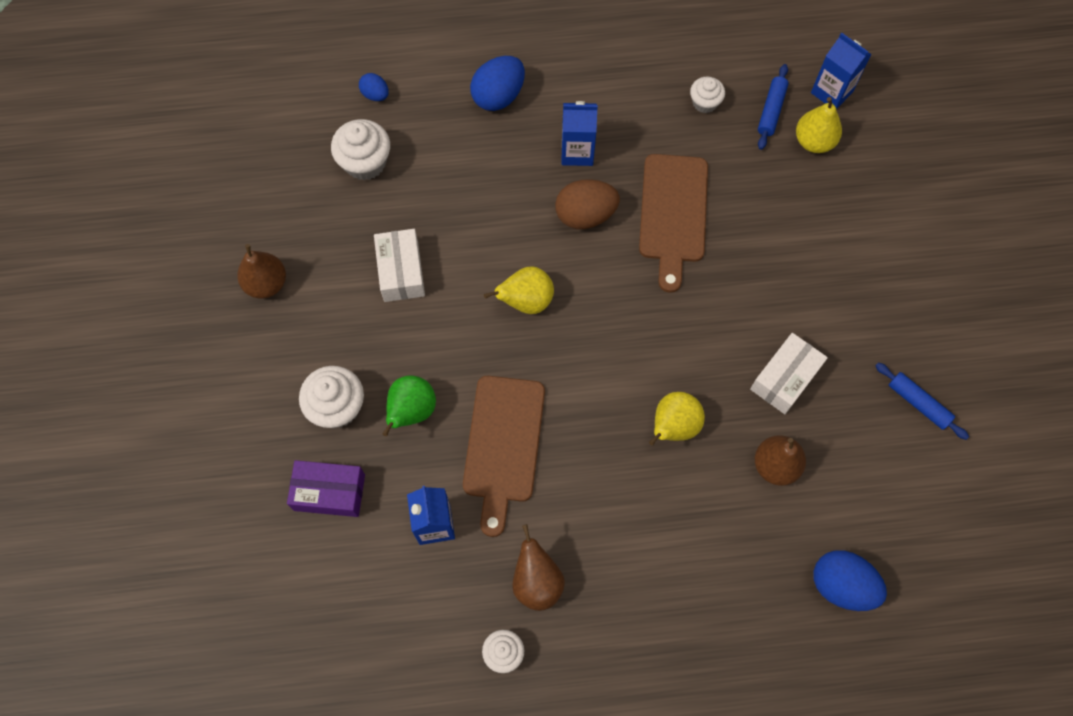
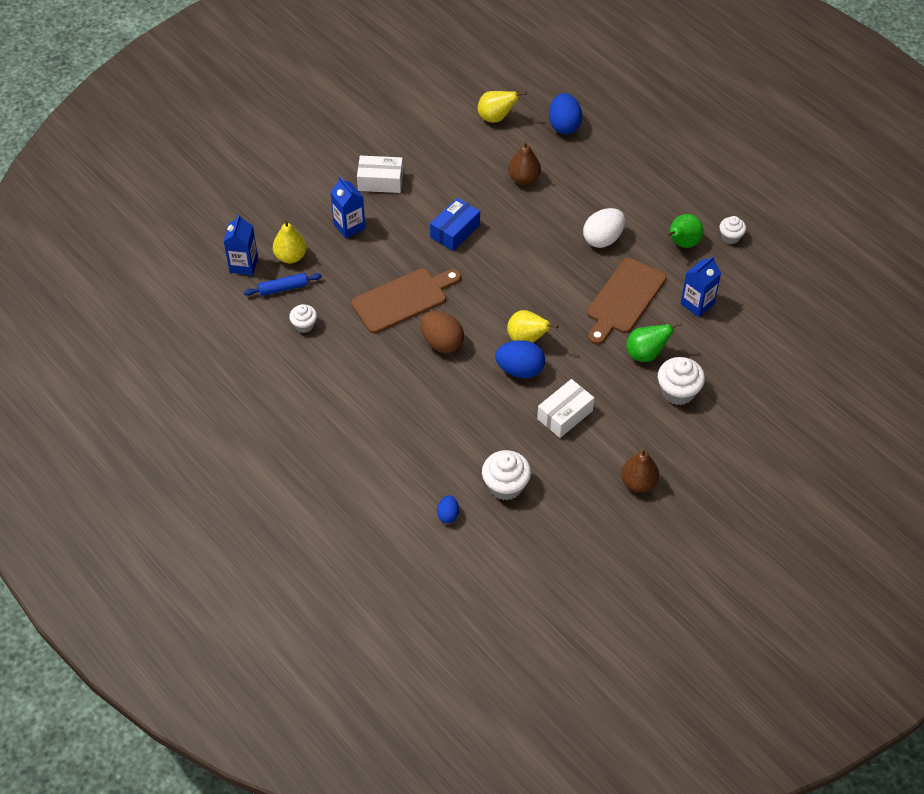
camera: 125 degrees left, 15 degrees down
purple box [287,460,365,517] -> none
brown cutting board [463,376,545,537] -> brown cutting board turned 150 degrees clockwise [587,258,666,345]
blue egg [470,56,525,111] -> blue egg moved to [495,340,545,378]
brown pear [512,524,565,611] -> green pear [668,214,703,248]
blue carton [561,101,598,166] -> blue carton moved to [330,177,366,238]
yellow pear [649,392,705,446] -> yellow pear moved to [478,91,527,123]
white box [750,333,828,414] -> white box moved to [357,156,403,193]
blue rolling pin [875,363,969,440] -> none
none -> blue box [430,198,480,251]
none -> white egg [583,208,625,248]

